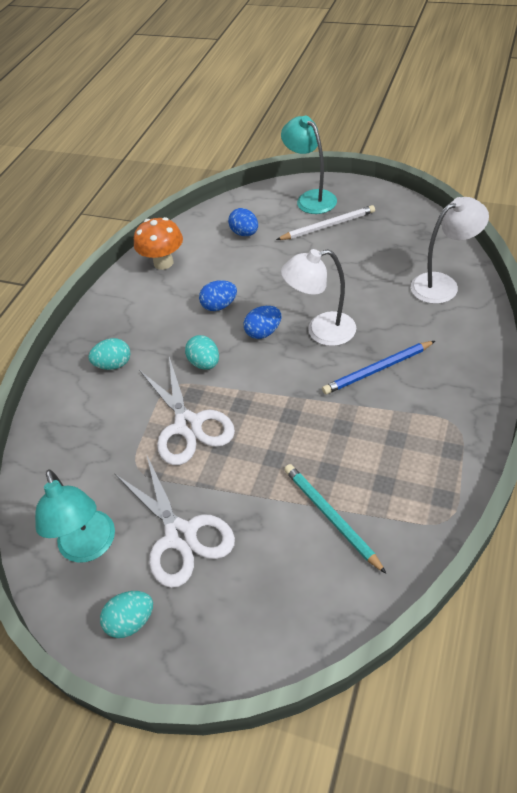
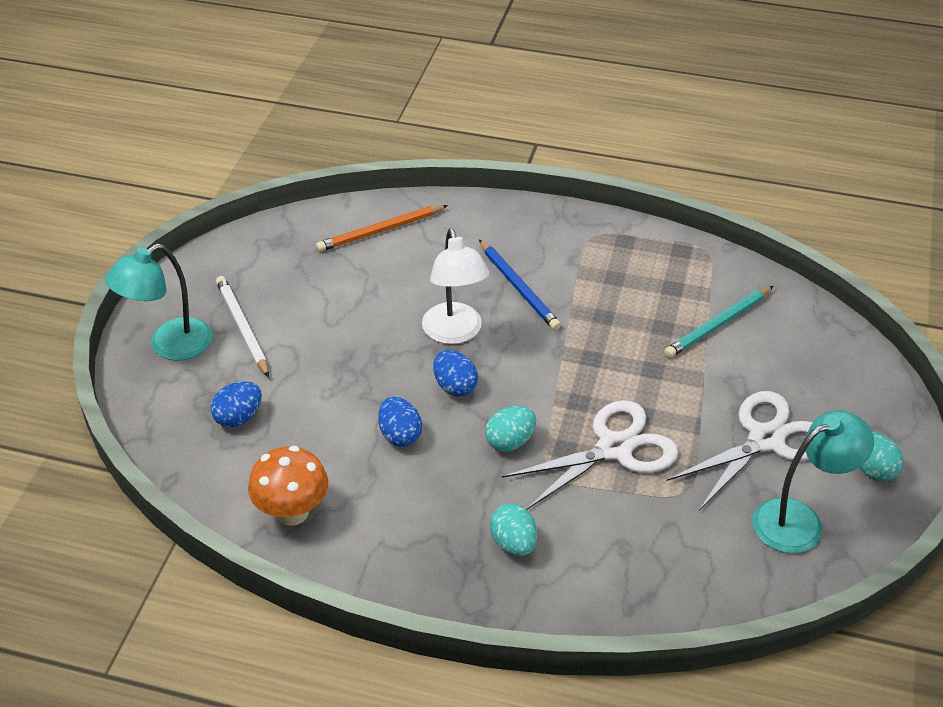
camera: 100 degrees left, 5 degrees down
white lamp [411,197,489,304] -> orange pencil [316,205,448,252]

